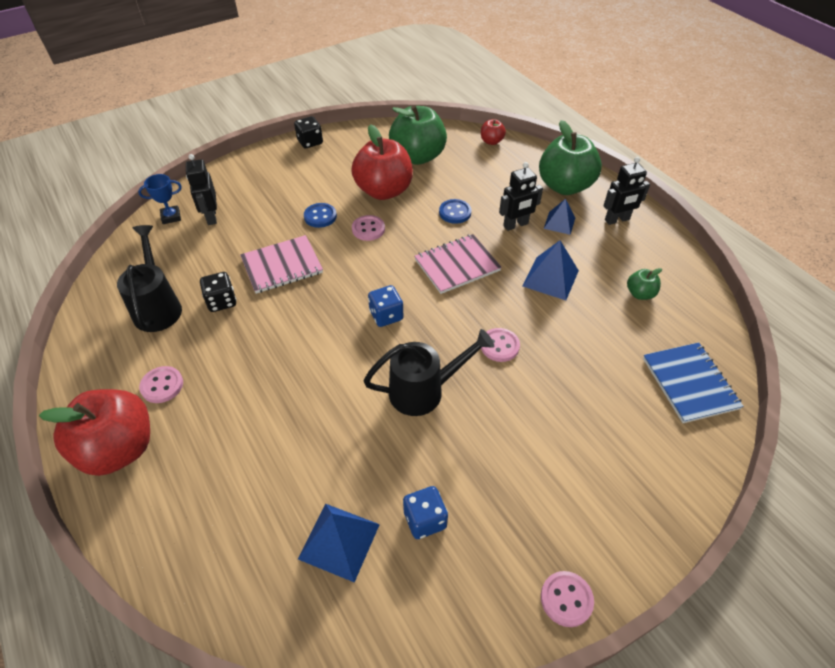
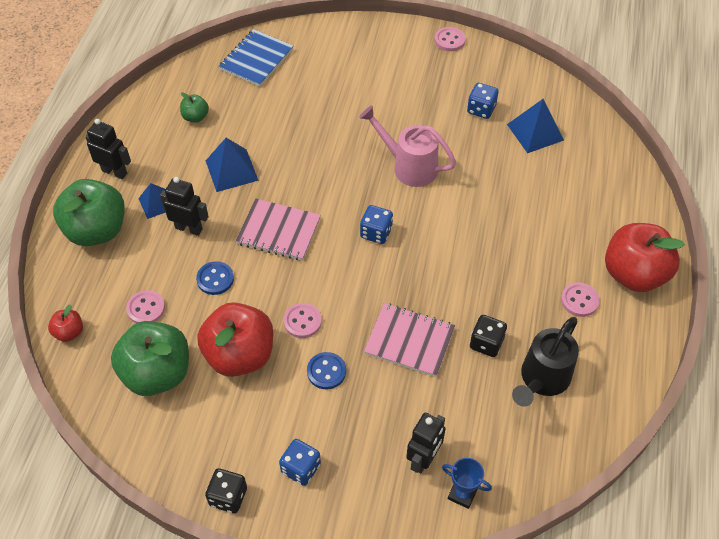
camera: 135 degrees left, 5 degrees up
black watering can [363,329,494,416] -> pink watering can [359,105,456,187]
pink button [481,328,520,362] -> pink button moved to [126,290,165,323]
none -> blue dice [279,439,321,486]

